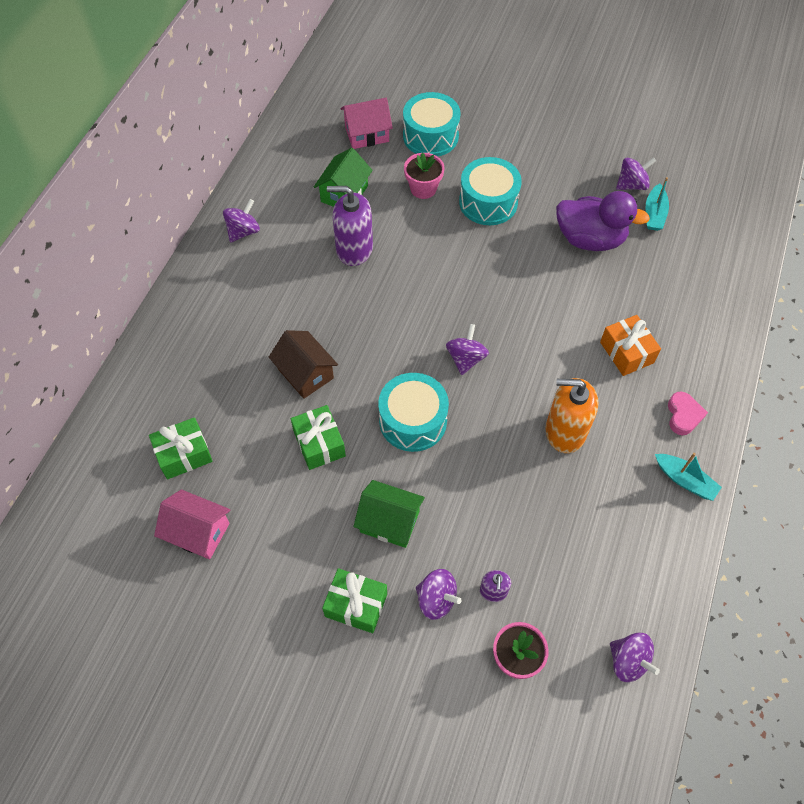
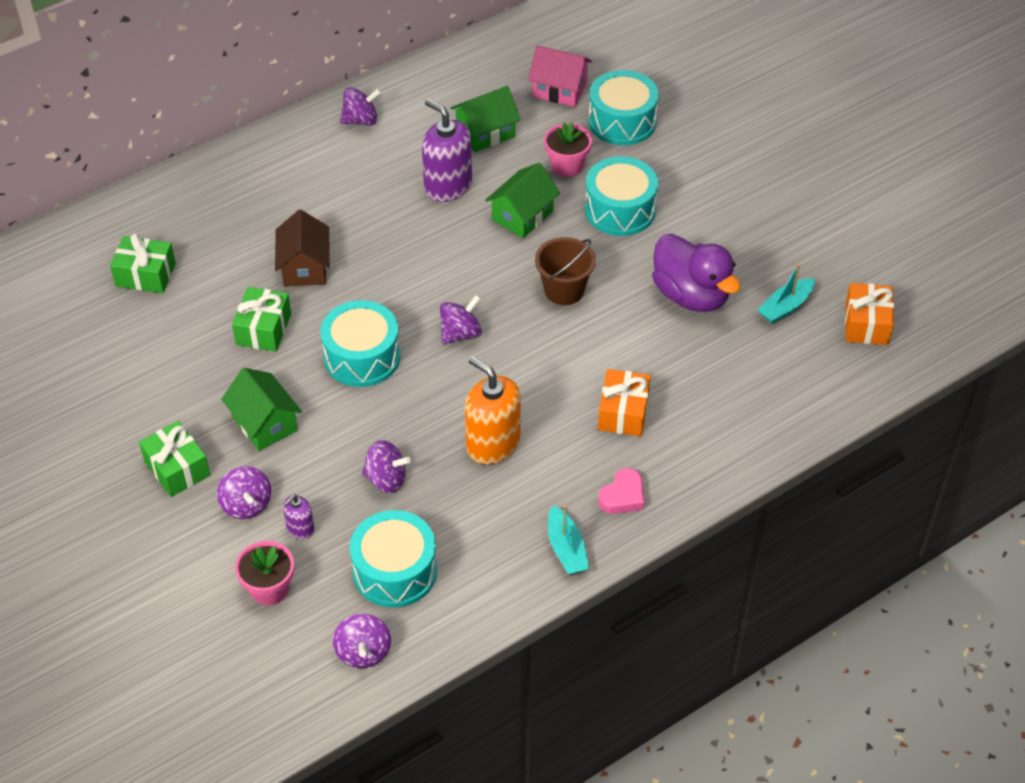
camera: 35 degrees right, 10 degrees down
pink house [154,489,230,559] -> none
purple spinning top [616,157,656,190] -> purple spinning top moved to [361,440,411,493]
none -> turquoise drum [350,510,437,608]
none -> green house [485,163,560,238]
none -> brown bucket [535,237,596,305]
none -> orange gift [845,283,894,345]

